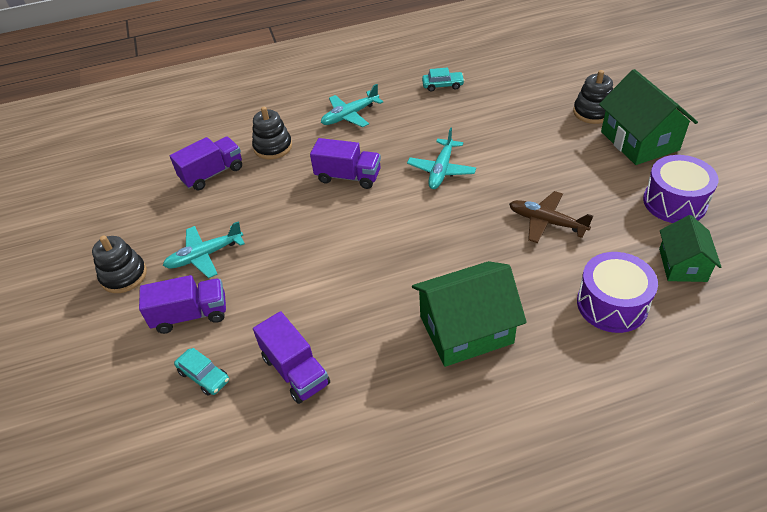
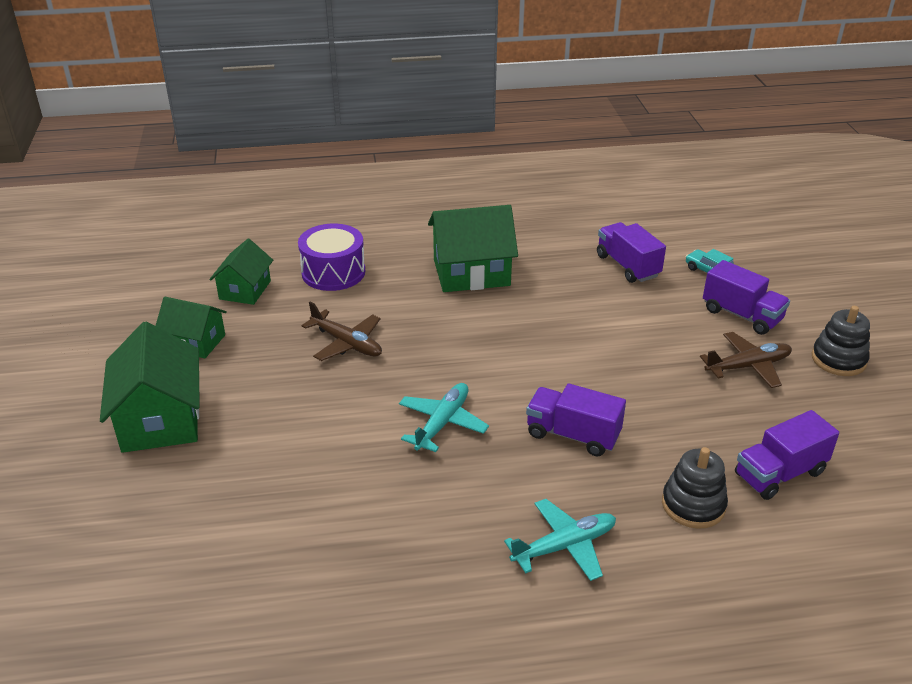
camera: 175 degrees left, 10 degrees down
purple truck [139,275,226,334] -> purple truck turned 135 degrees counterclockwise [703,260,790,335]
turquoise plane [163,221,245,278] -> brown plane [700,332,792,388]
turquoise car [422,67,465,92] -> none
black stacking toy [573,70,613,124] -> none
purple drum [643,155,718,223] -> green house [156,297,227,358]

